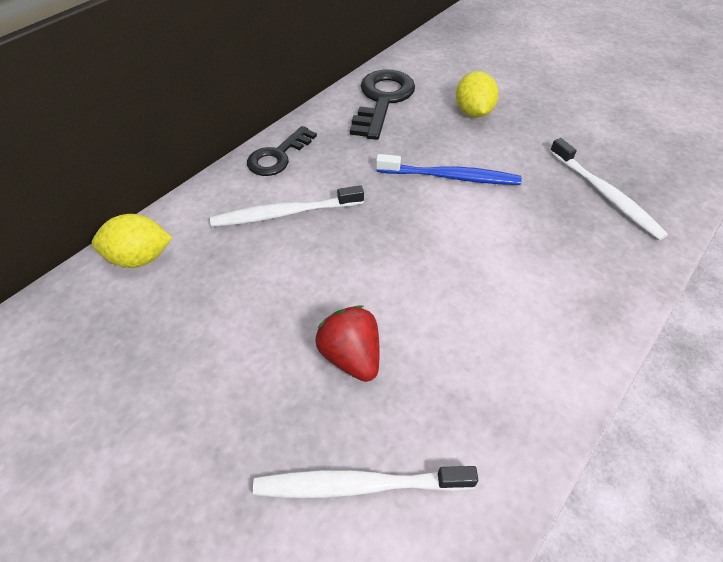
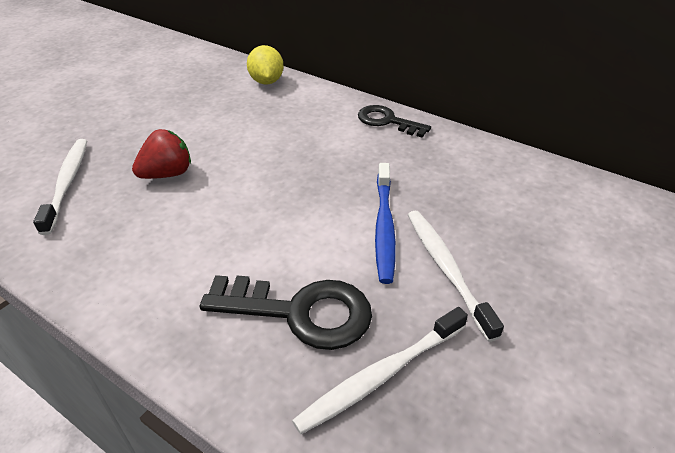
camera: 85 degrees right, 10 degrees down
white toothbrush [210,185,364,227] -> white toothbrush moved to [408,211,504,342]
black key [350,70,415,140] -> black key moved to [200,275,372,350]
yellow lemon [456,71,498,118] -> none

